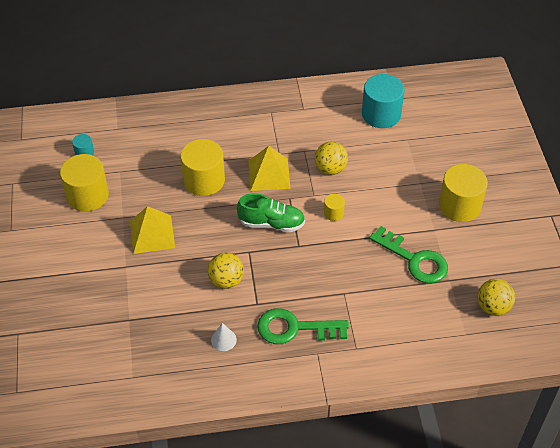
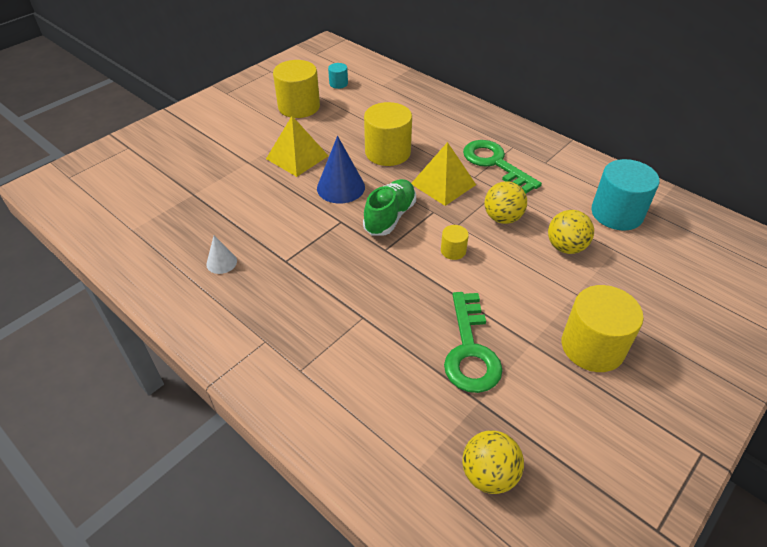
camera: 50 degrees right, 5 degrees down
yellow ball [208,253,244,289] -> yellow ball moved to [548,210,594,254]
green shoe [237,193,305,232] -> green shoe turned 120 degrees counterclockwise [363,179,416,236]
green key [257,308,349,344] -> green key moved to [463,140,542,193]
none -> blue cone [317,136,365,203]

